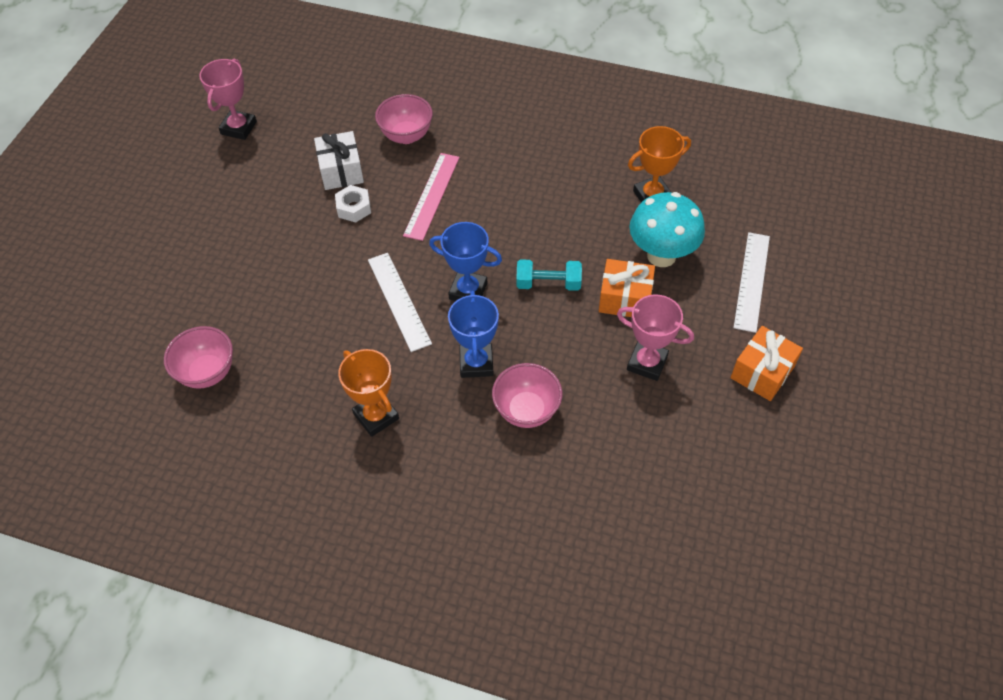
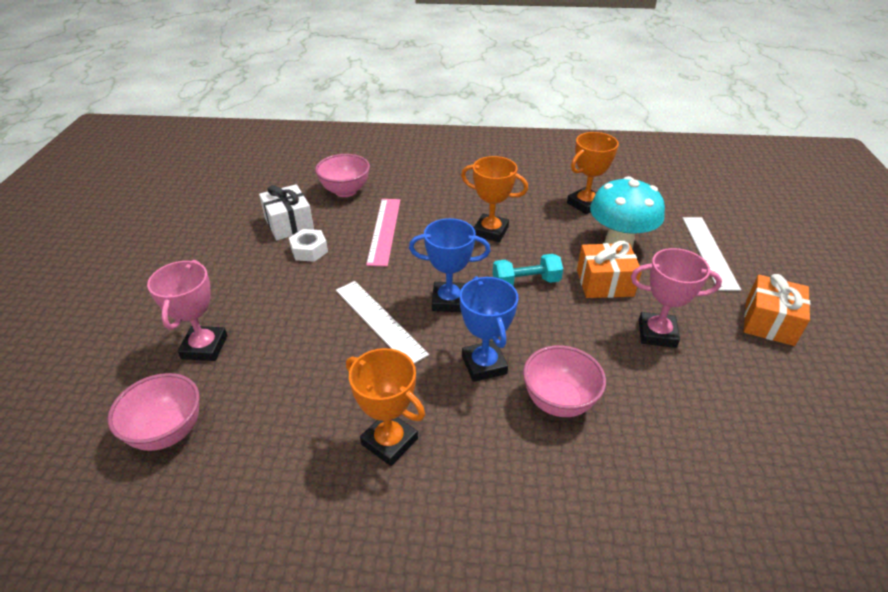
camera: 15 degrees left, 15 degrees down
pink trophy [199,59,257,140] -> pink trophy moved to [147,260,227,361]
none -> orange trophy [461,156,528,242]

